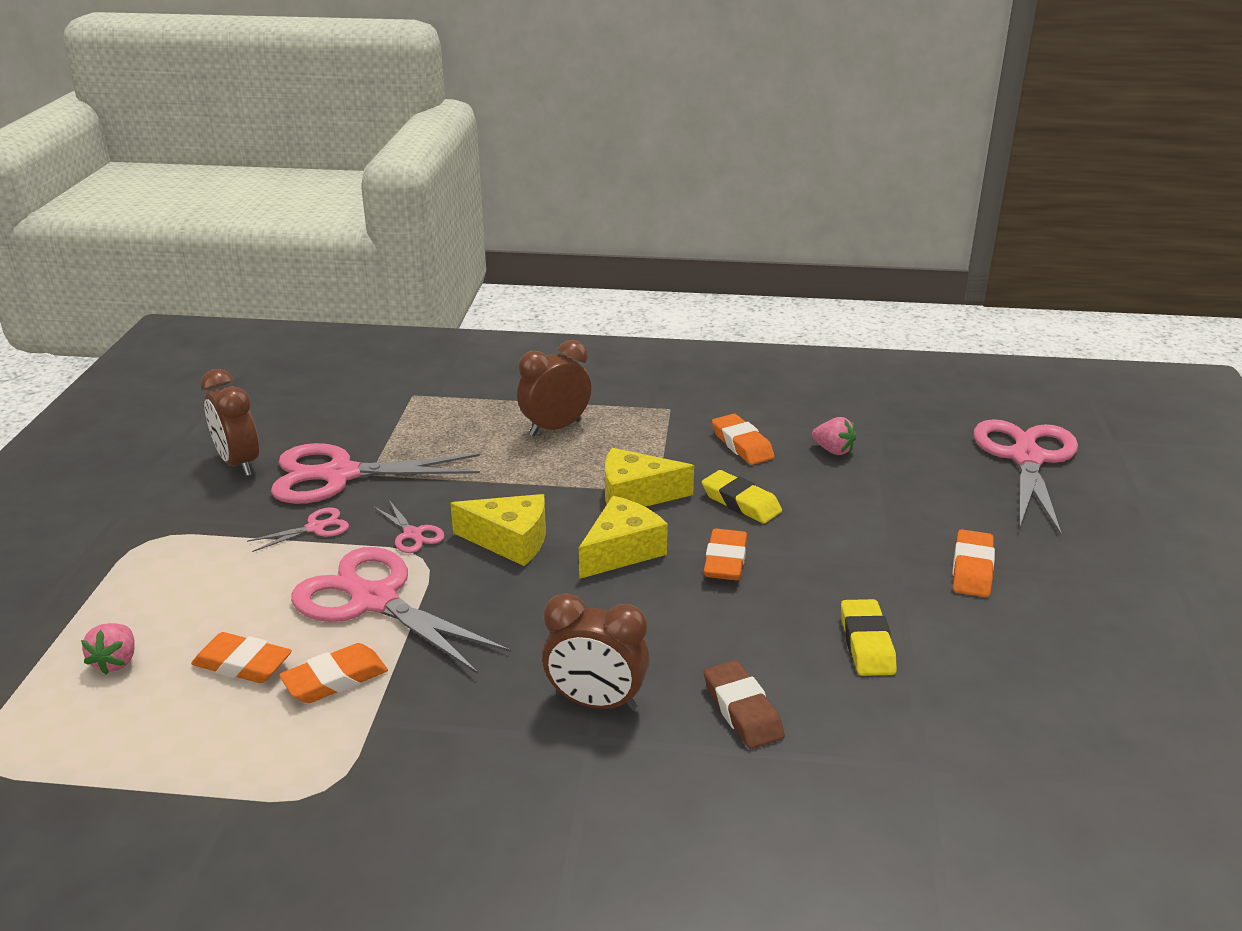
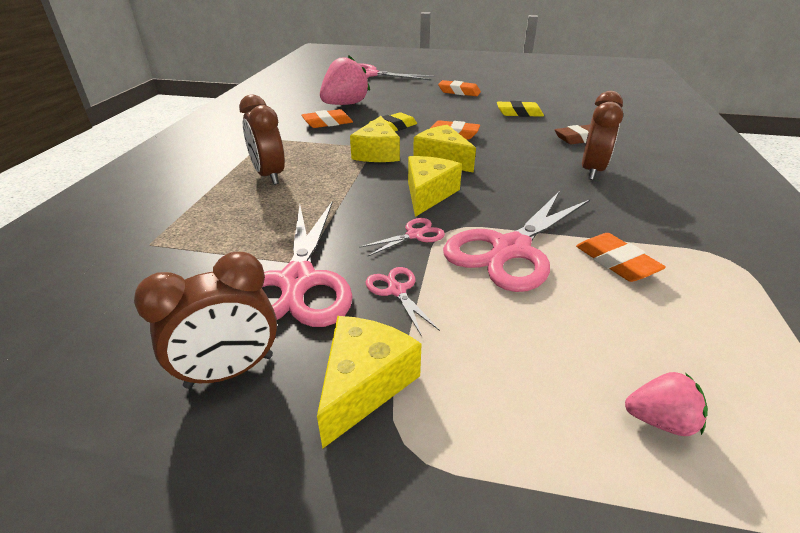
camera: 85 degrees left, 5 degrees up
orange eraser [191,632,292,683] -> none
pink strawberry [812,417,856,455] -> pink strawberry [320,55,370,105], size x2.00
none -> yellow cheese [317,316,422,448]

